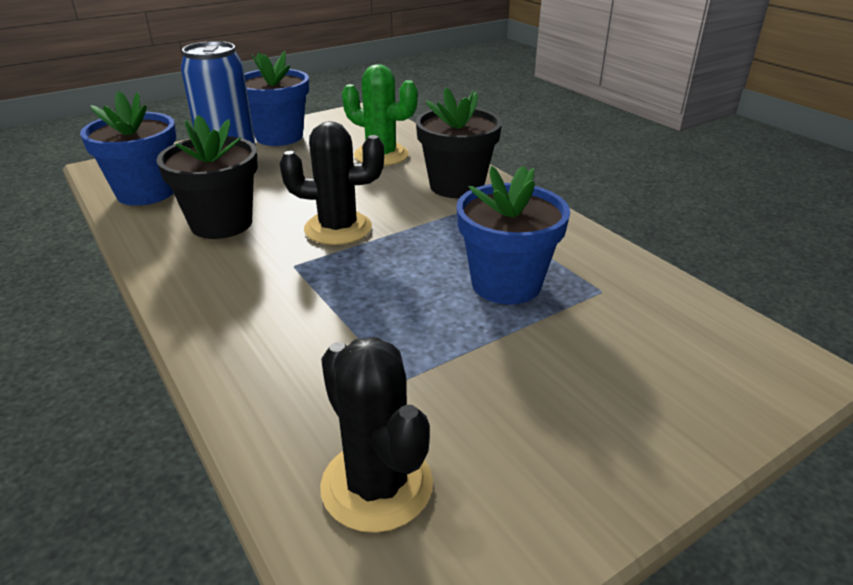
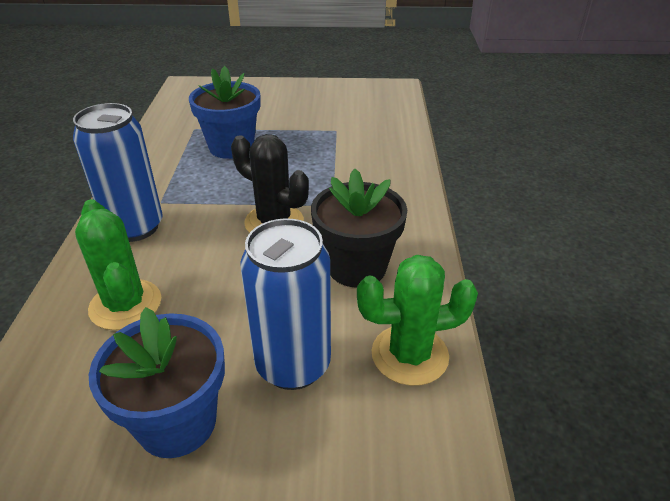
camera: 145 degrees left, 5 degrees up
blue flower pot [80,91,177,206] -> green cactus [357,255,478,386]
black cactus [320,337,433,533] -> none
black flower pot [416,87,502,198] -> blue can [73,103,163,242]

